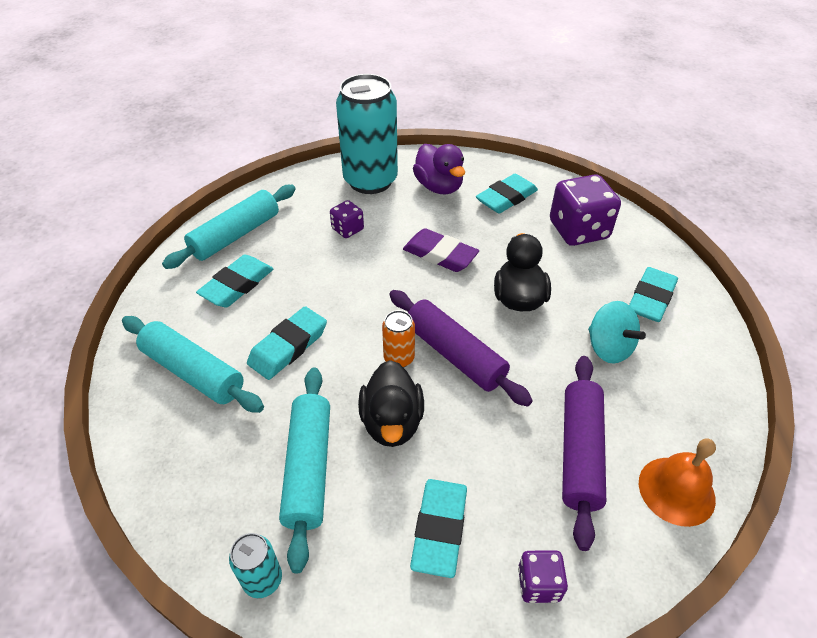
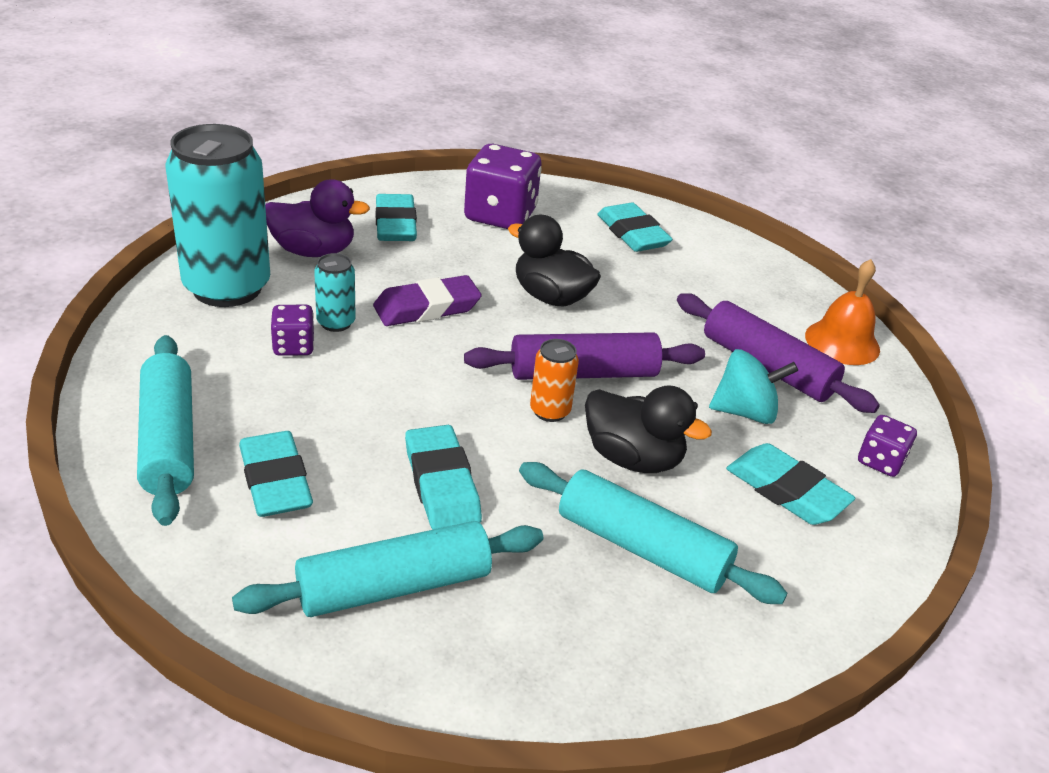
camera: 60 degrees left, 10 degrees down
turquoise can [229,533,282,598] -> turquoise can moved to [314,253,356,332]
turquoise spinning top [588,301,646,363] -> turquoise spinning top moved to [709,349,798,424]

